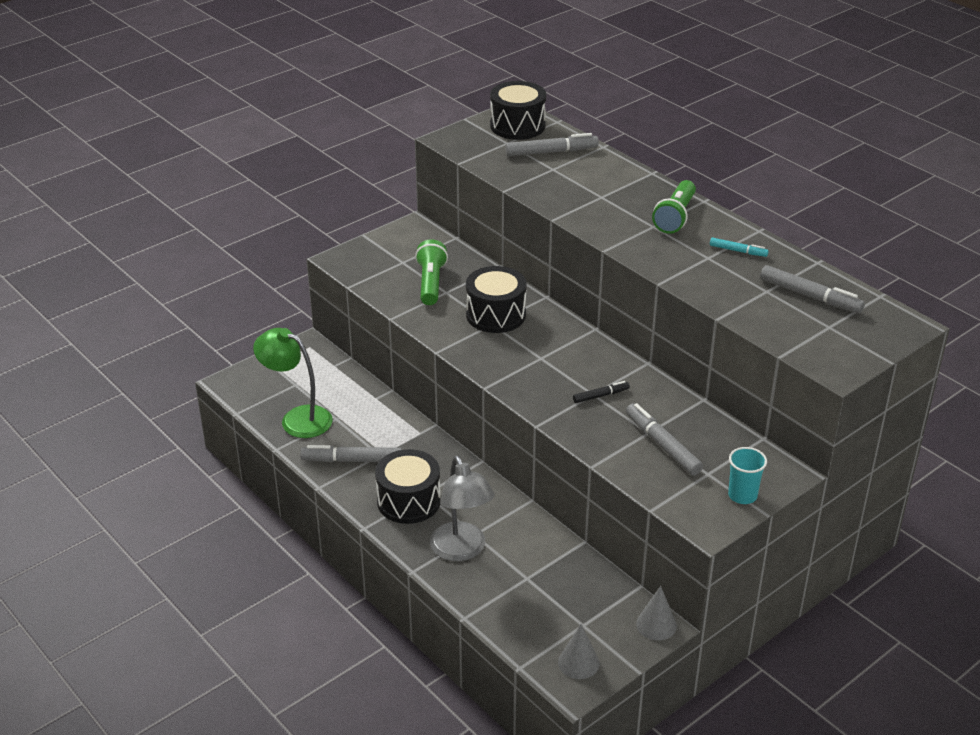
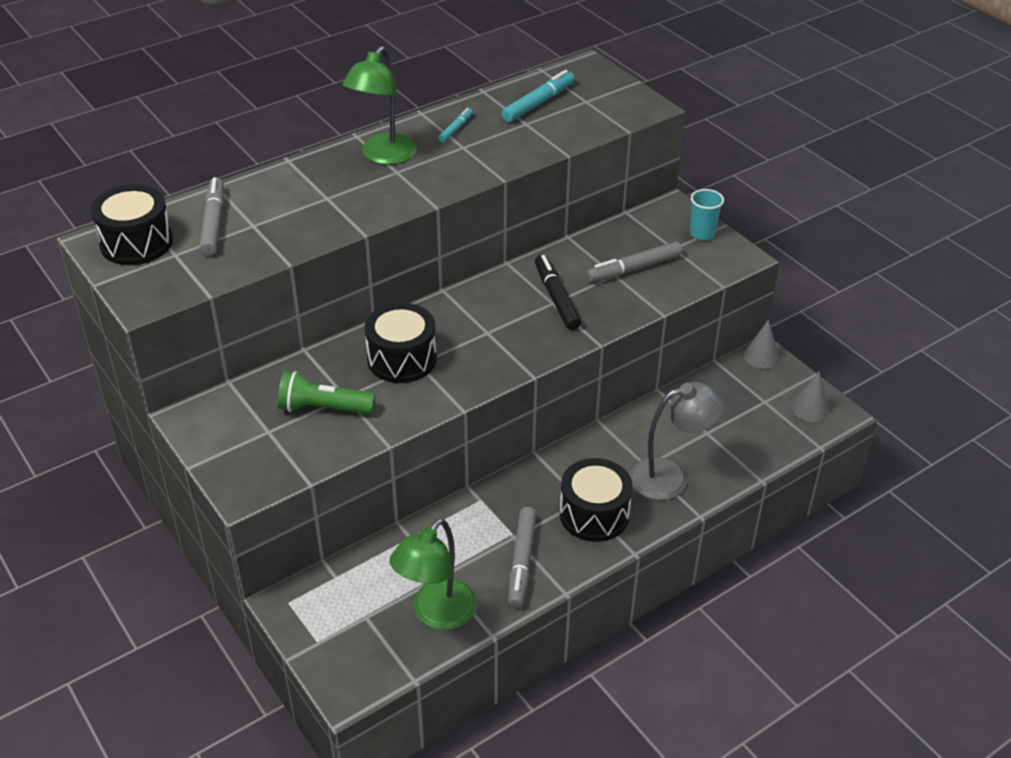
camera: 85 degrees left, 5 degrees up
black marker [573,381,630,403] -> black marker [535,255,581,330], size x1.77
green flashlight [652,180,696,234] -> green lamp [343,46,417,165]
grey marker [760,265,865,313] -> turquoise marker [502,70,575,122]

